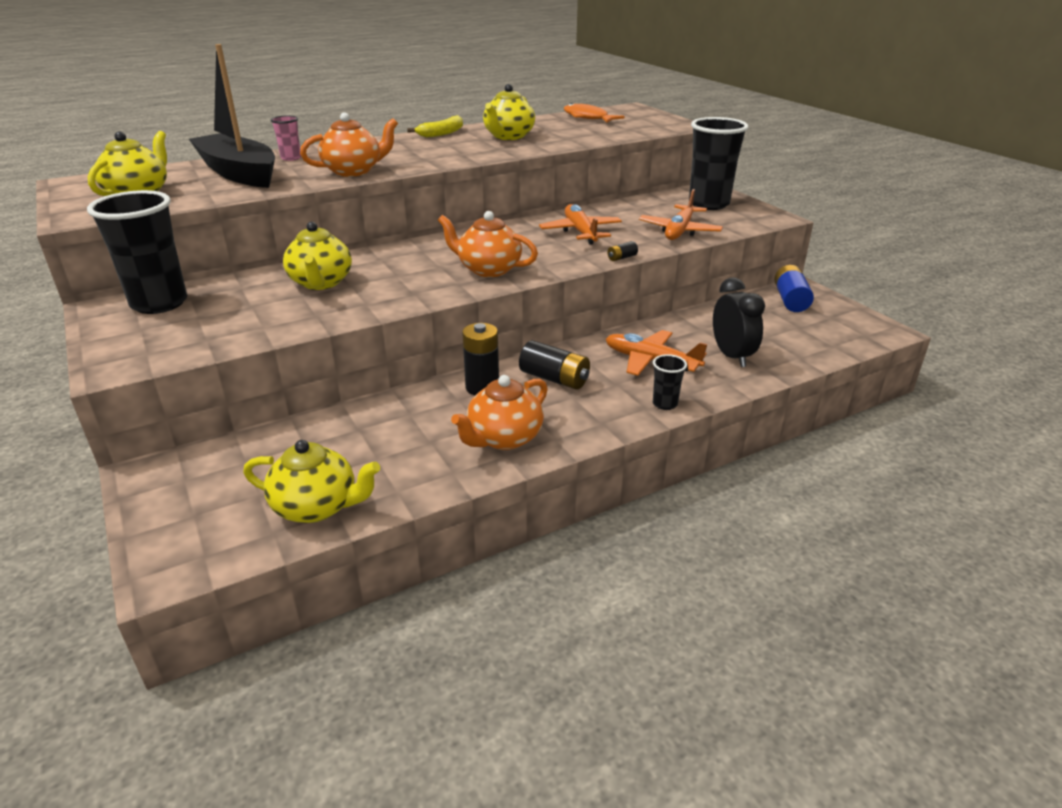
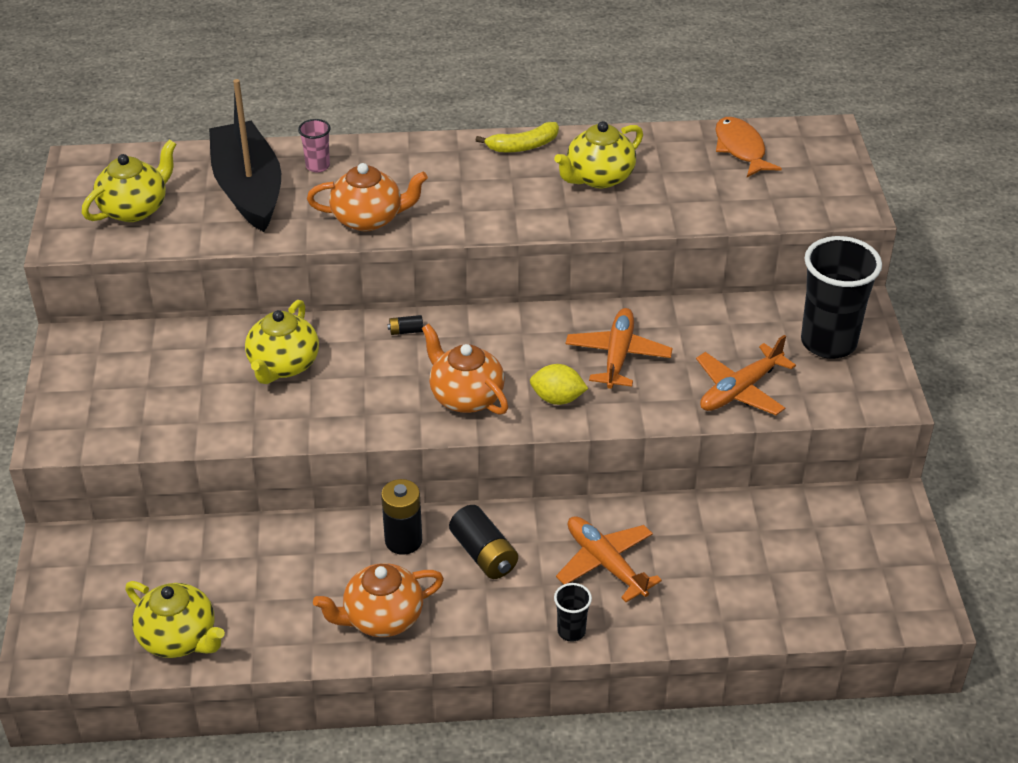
camera: 25 degrees right, 10 degrees up
black cup [87,190,187,314] -> none
black battery [608,241,638,261] -> black battery moved to [387,315,423,335]
black clock [713,278,765,367] -> none
blue battery [774,265,814,312] -> none
none -> yellow lemon [530,364,588,405]

